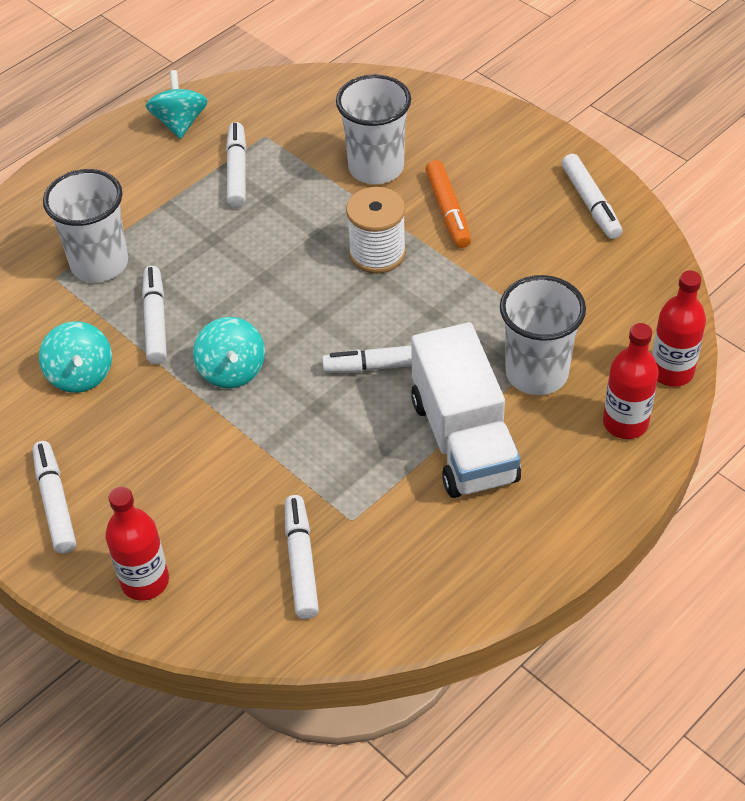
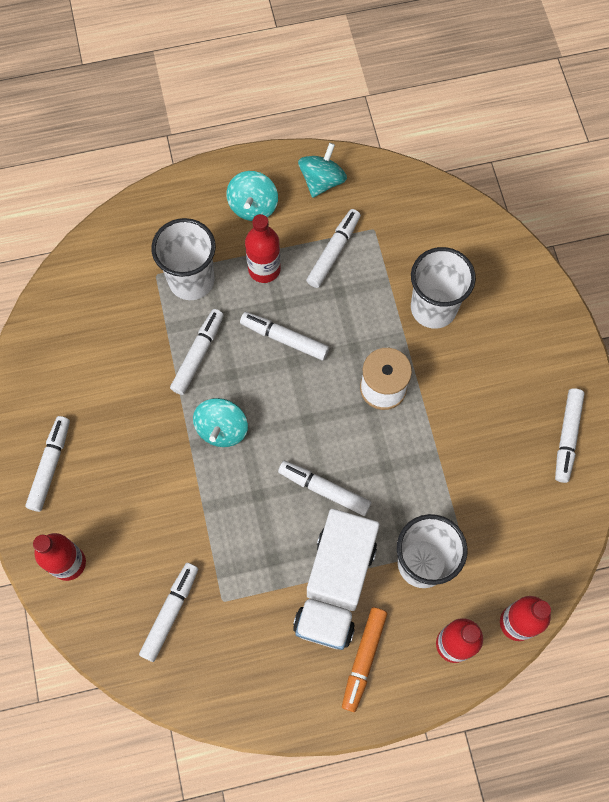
camera: 30 degrees right, 20 degrees up
turquoise spinning top [39,321,112,393] -> turquoise spinning top moved to [226,171,278,221]
orange marker [425,160,471,248] -> orange marker moved to [342,607,387,712]
none -> white marker [240,312,329,360]
none -> red bottle [245,214,281,283]

